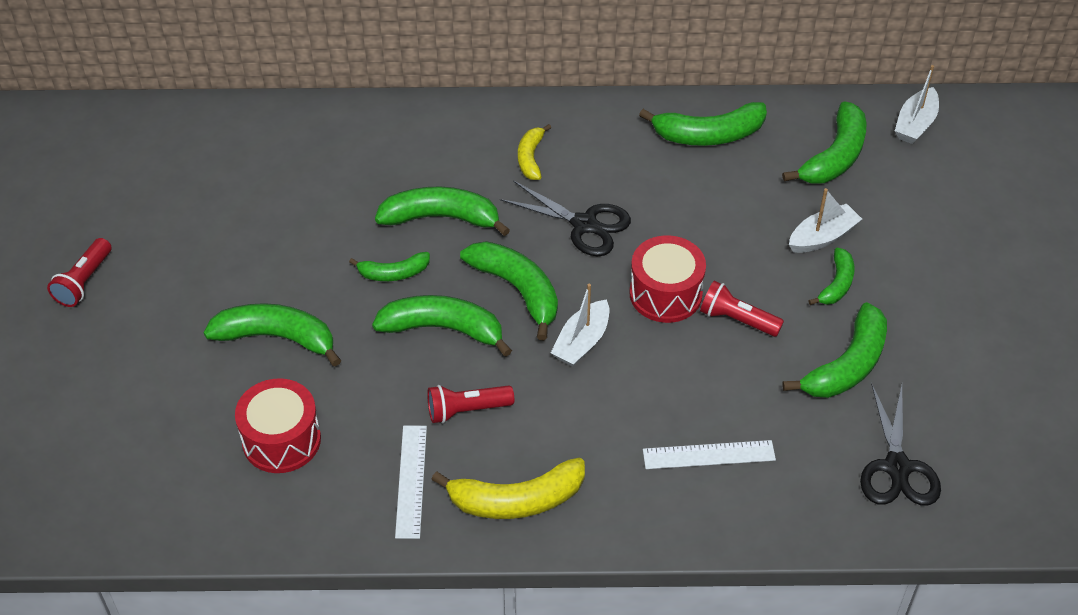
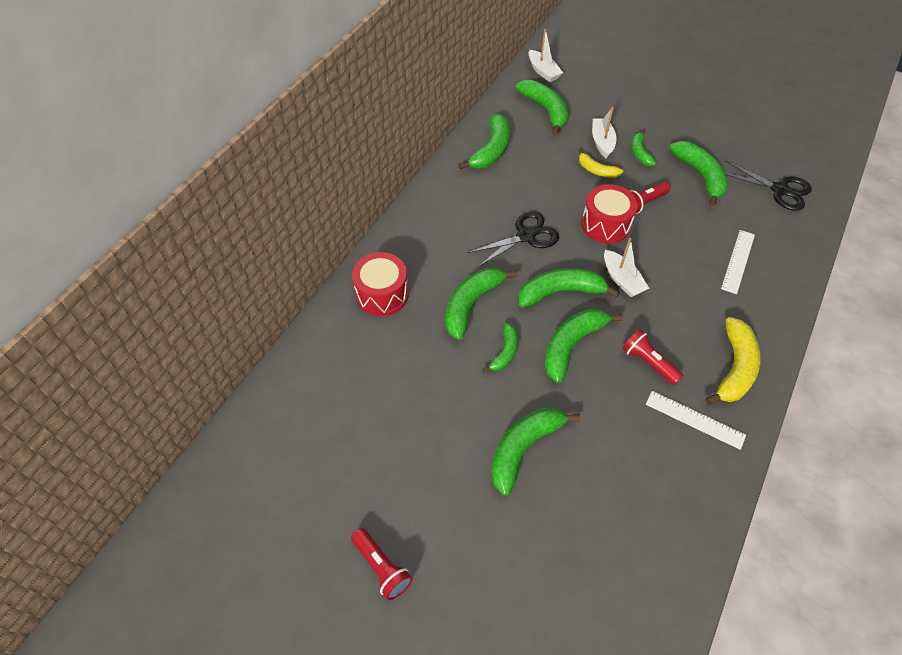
camera: 60 degrees left, 5 degrees up
red drum [235,378,321,473] -> red drum moved to [352,252,409,316]
red flashlight [427,385,514,423] -> red flashlight turned 120 degrees clockwise [622,329,683,385]
yellow banana [518,124,551,180] -> yellow banana moved to [578,149,623,178]
green banana [808,248,855,305] -> green banana turned 150 degrees counterclockwise [631,130,656,166]

